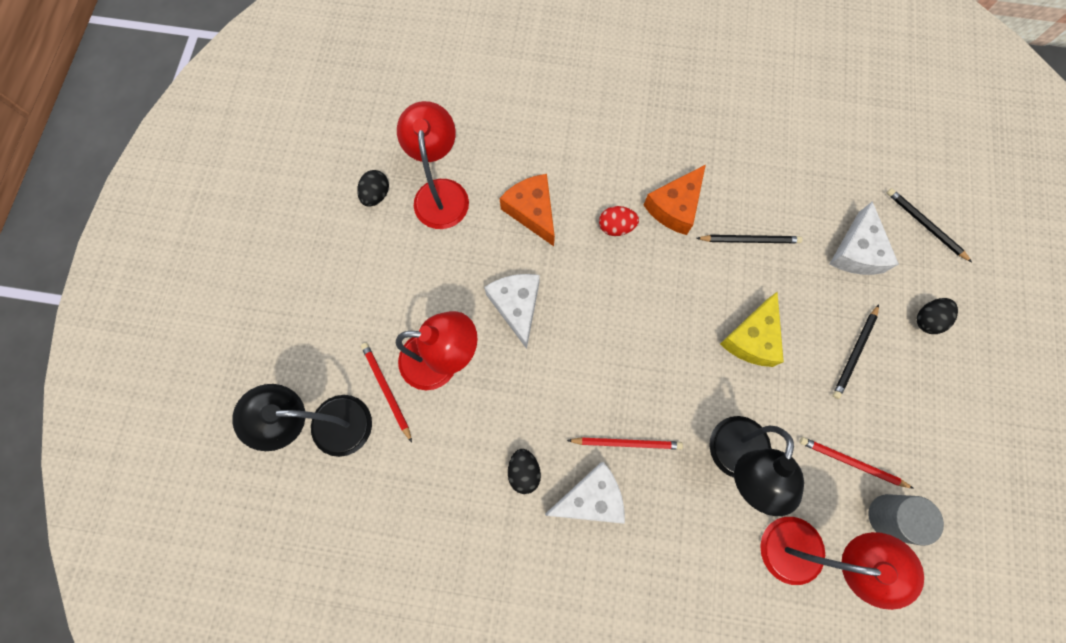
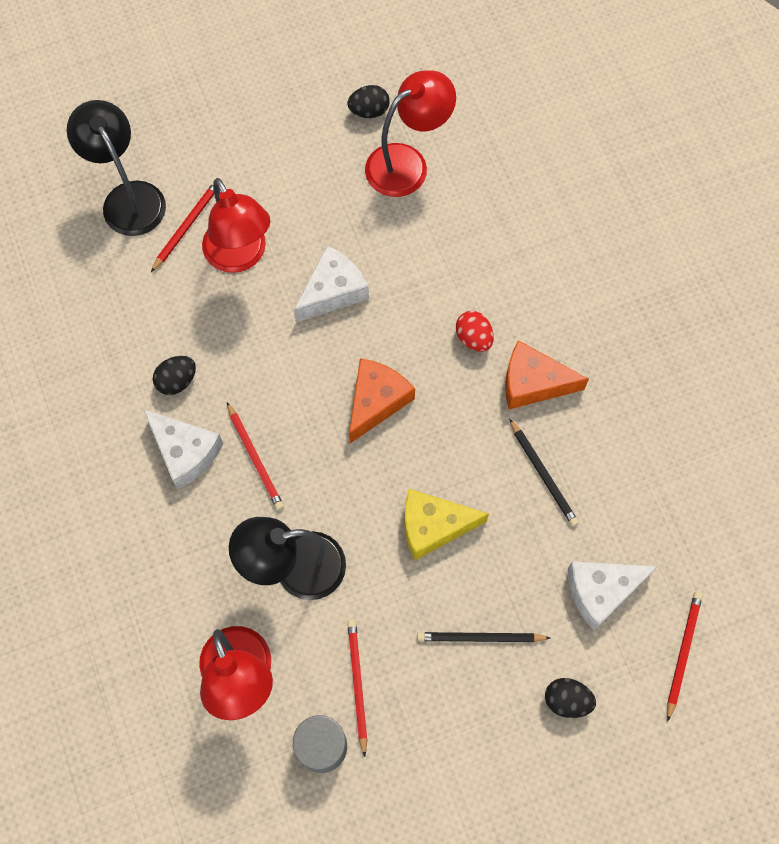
camera: 60 degrees right, 5 degrees down
orange cheese [500,174,555,246] -> orange cheese moved to [349,358,415,443]
black pencil [887,188,972,262] -> red pencil [667,592,703,722]

